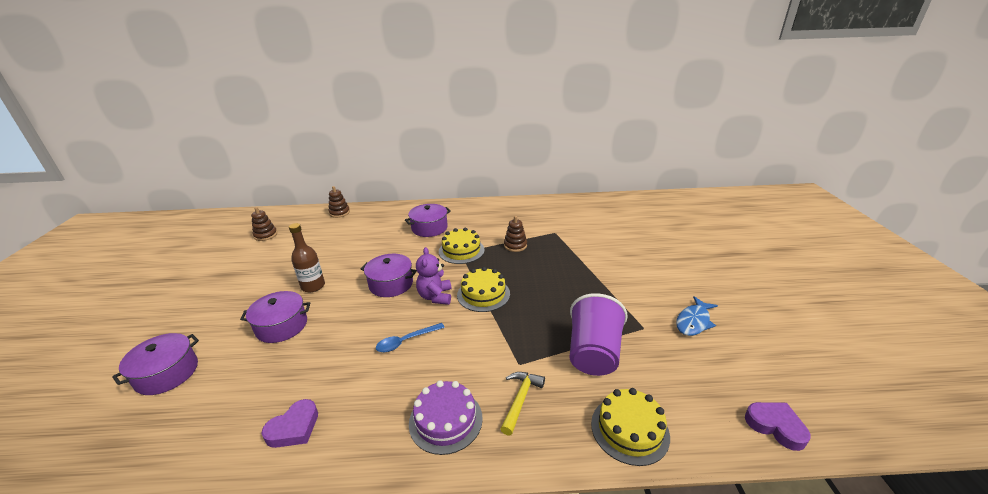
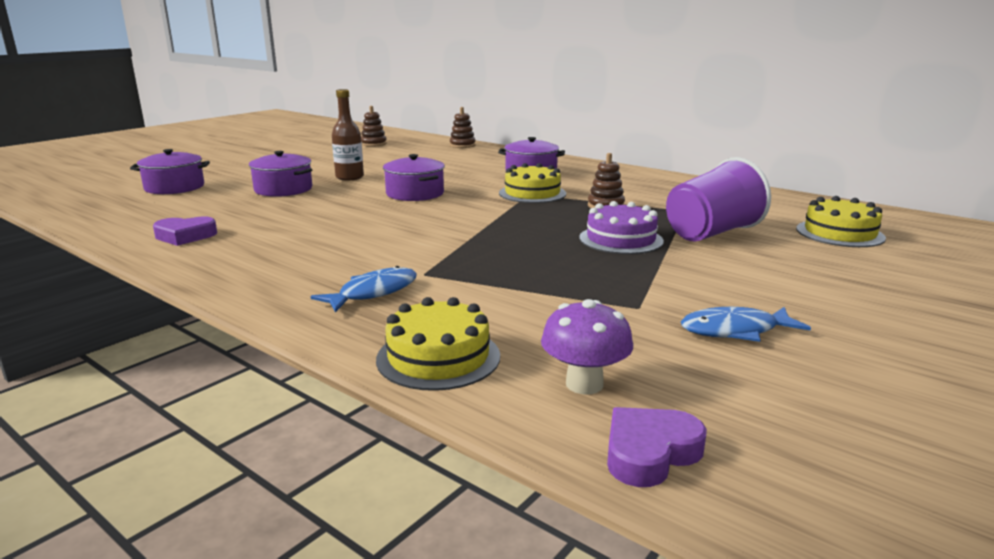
camera: 40 degrees right, 10 degrees down
blue spoon [376,323,445,352] -> none
purple cake [409,380,483,455] -> purple cake moved to [579,201,664,254]
purple teddy bear [416,247,451,305] -> none
yellow cake [457,267,510,312] -> yellow cake moved to [796,196,886,247]
yellow hammer [501,372,545,436] -> blue fish [310,266,417,312]
purple cup [569,293,628,376] -> purple cup moved to [666,157,771,241]
purple heart [745,402,811,451] -> purple heart turned 120 degrees counterclockwise [607,407,707,487]
none -> purple mushroom [541,299,633,394]

